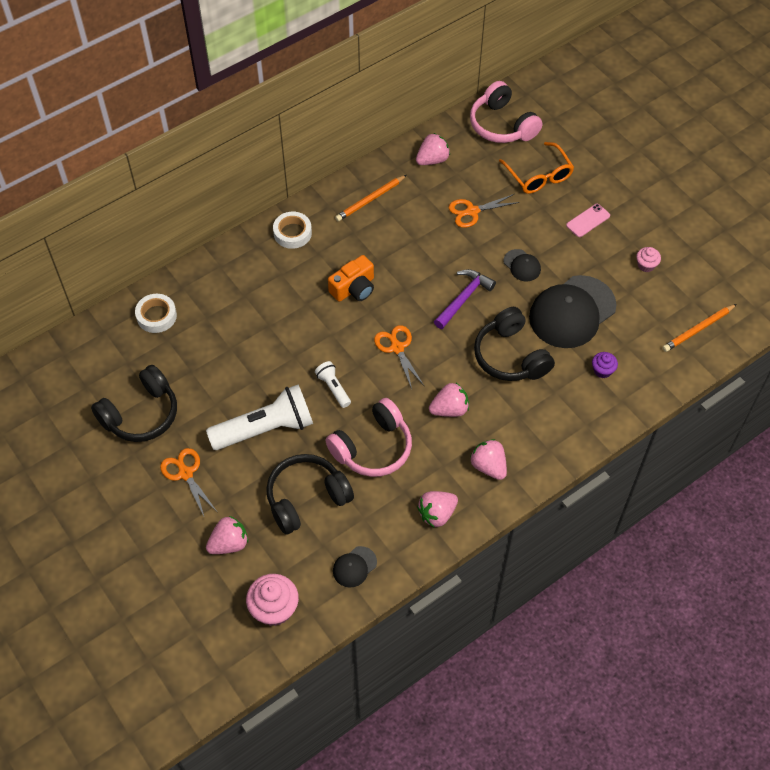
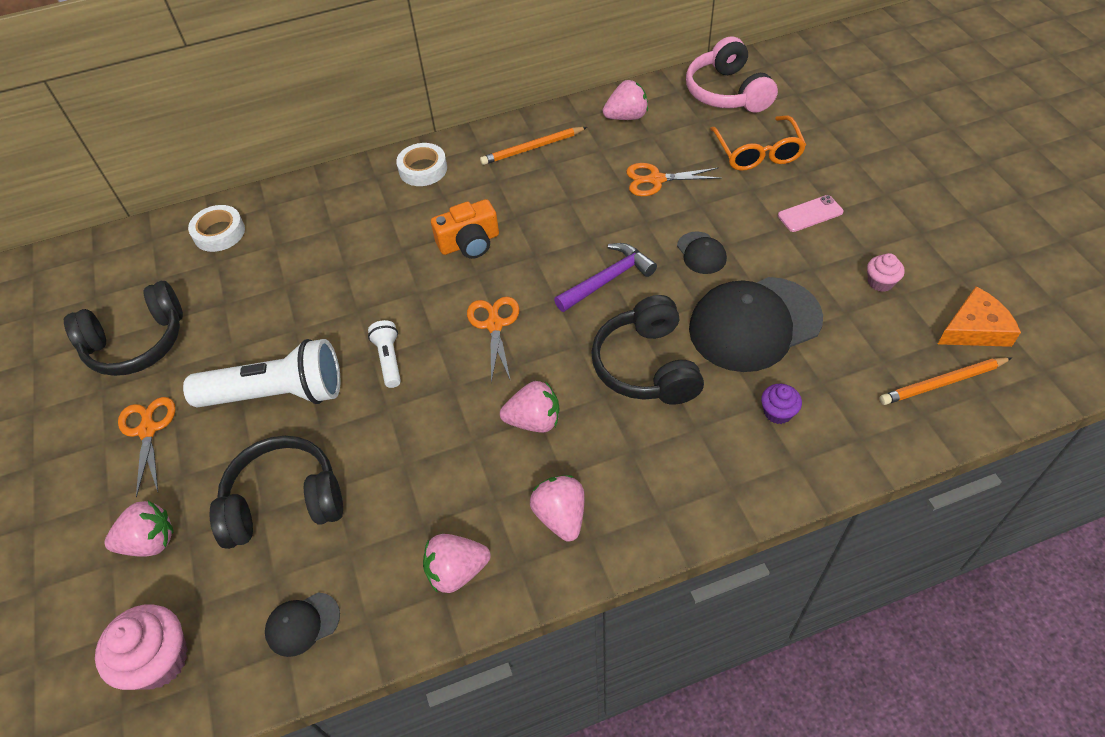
camera: 20 degrees right, 5 degrees down
pink headphones [325,398,412,477] -> none
none -> orange cheese [938,286,1021,347]

